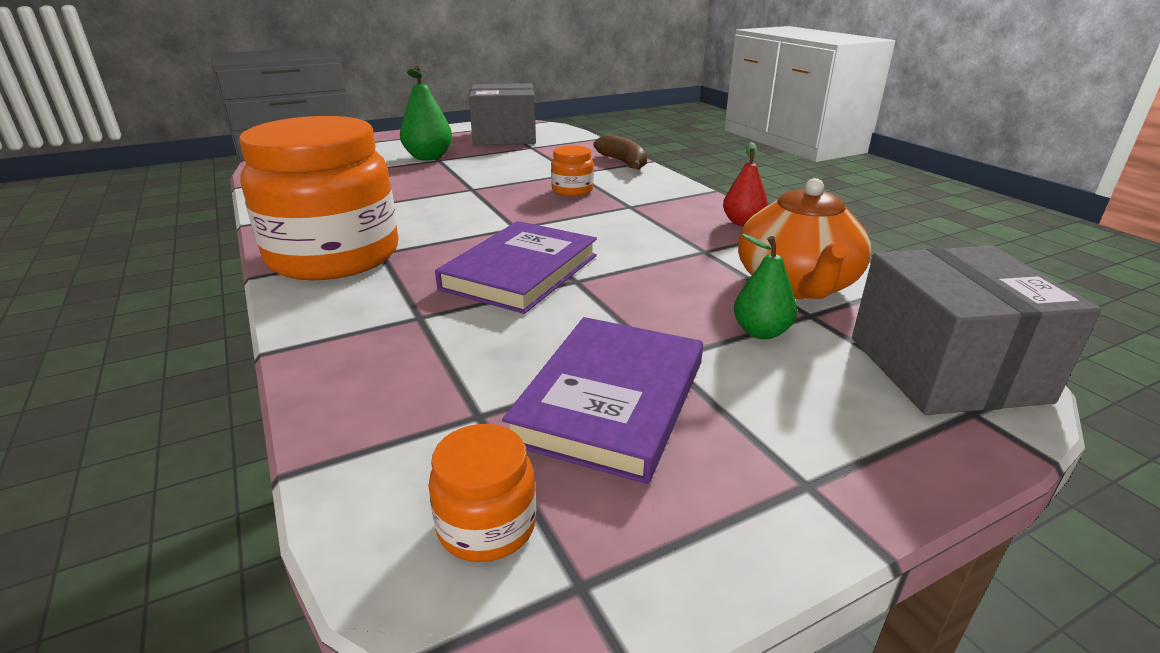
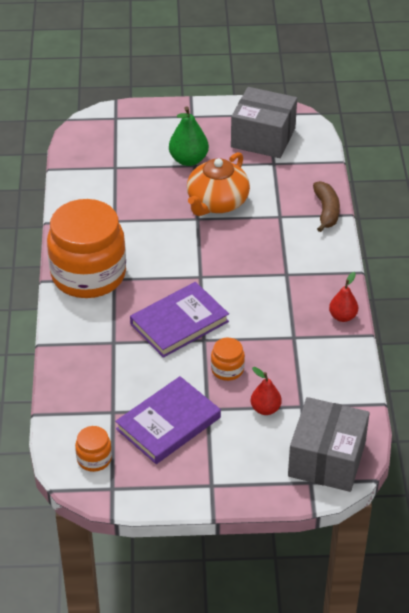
camera: 25 degrees right, 15 degrees up
orange jar [551,145,594,196] -> orange jar moved to [211,338,245,381]
green pear [734,234,797,339] -> red pear [251,367,282,415]
orange teapot [738,178,872,300] -> orange teapot moved to [187,152,250,216]

